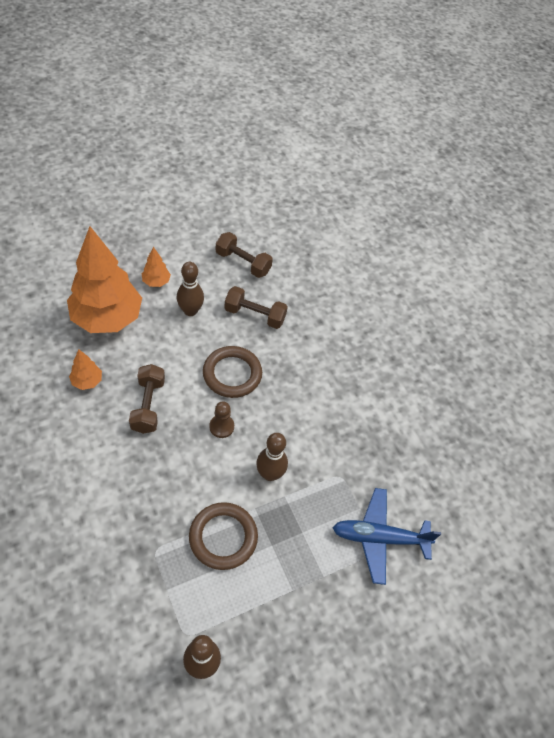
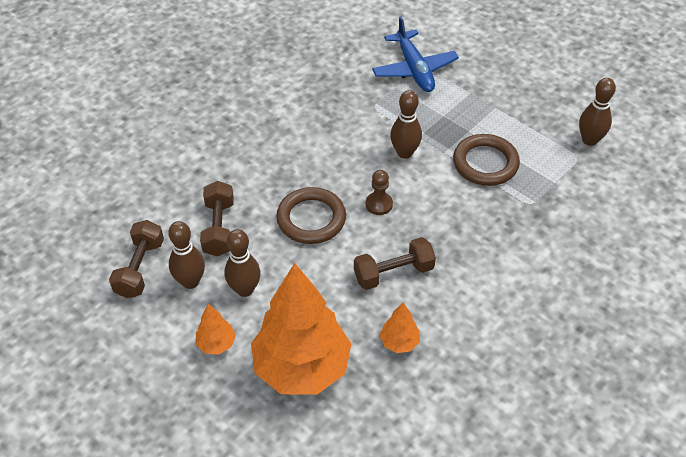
camera: 105 degrees left, 5 degrees down
none -> brown bowling pin [168,221,205,289]

